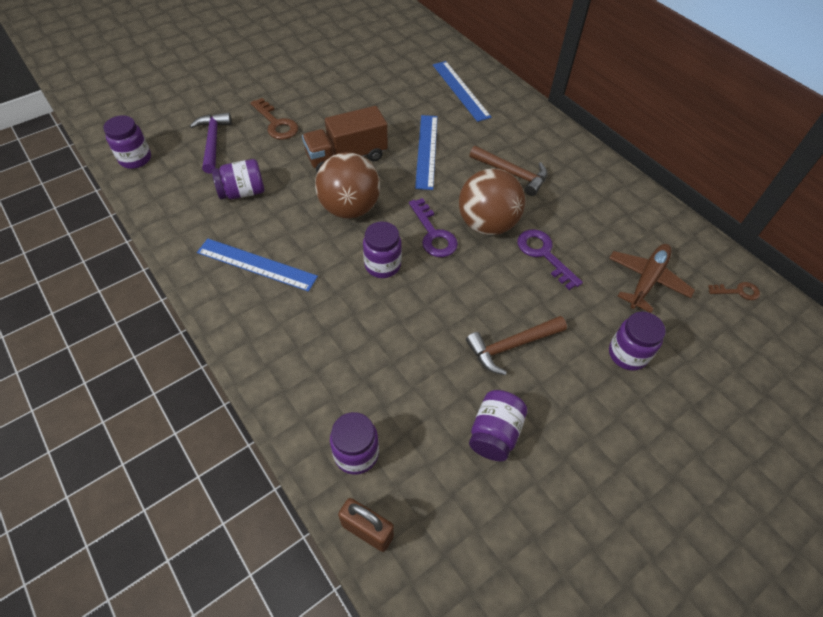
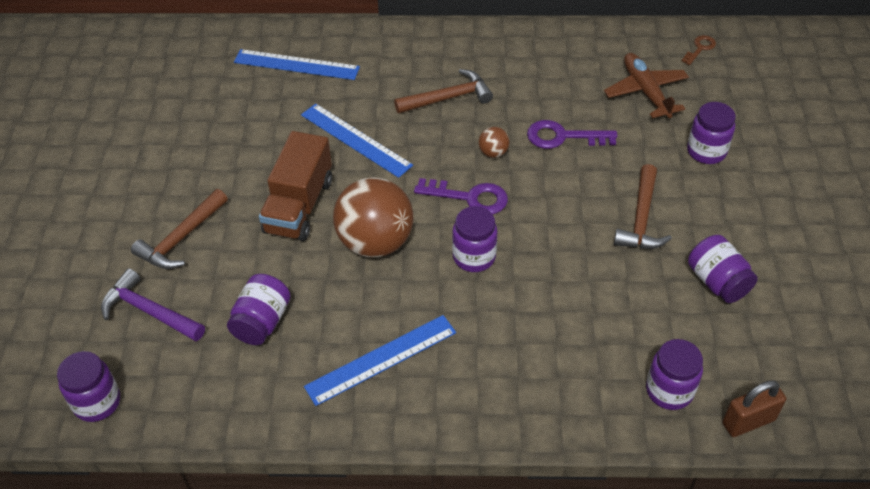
camera: 50 degrees left, 5 degrees down
brown key [250,98,298,140] -> brown hammer [131,189,228,269]
brown ball [459,169,525,235] -> brown ball [479,127,510,158], size x0.42

